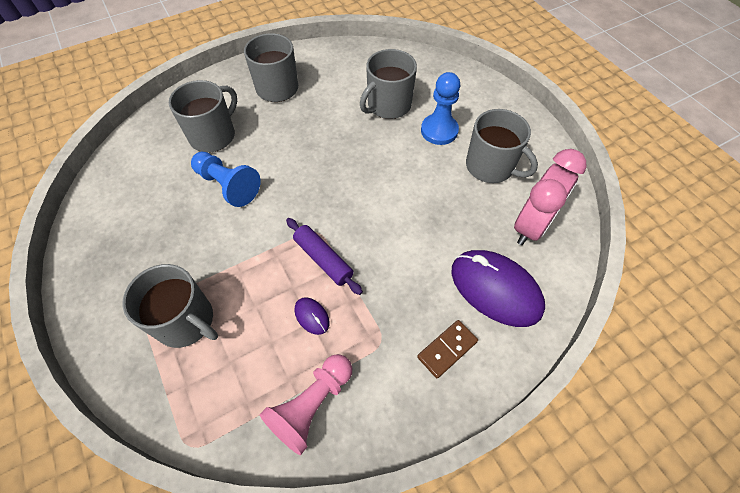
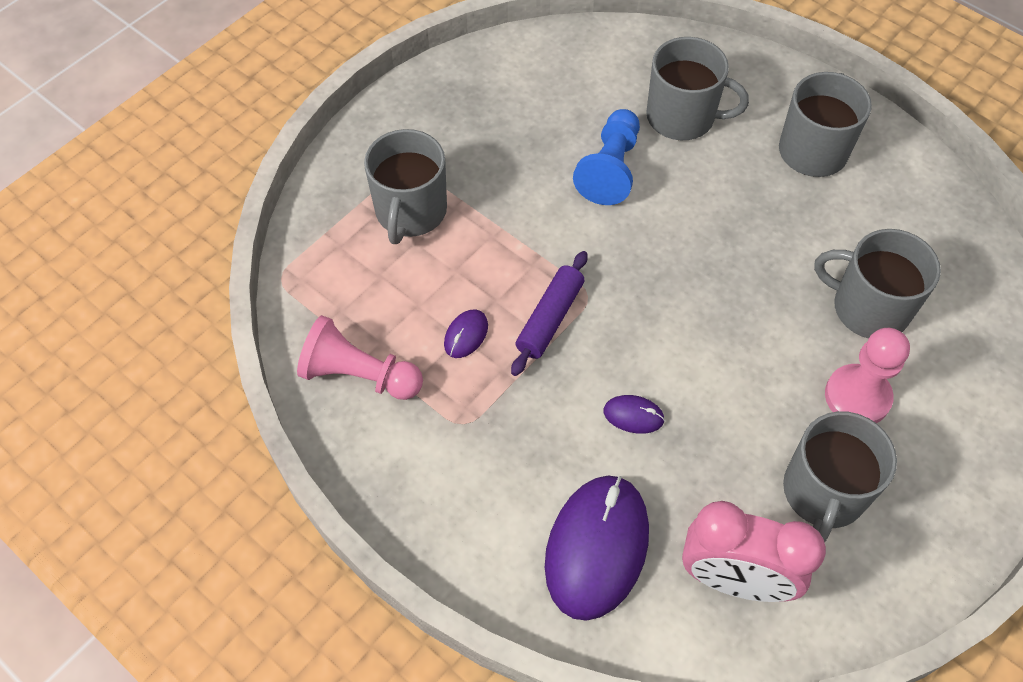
camera: 70 degrees right, 0 degrees up
brown domino [417,320,478,378] -> none
blue pawn [421,72,460,145] -> pink pawn [825,328,910,423]
none -> purple mouse [604,395,665,434]

